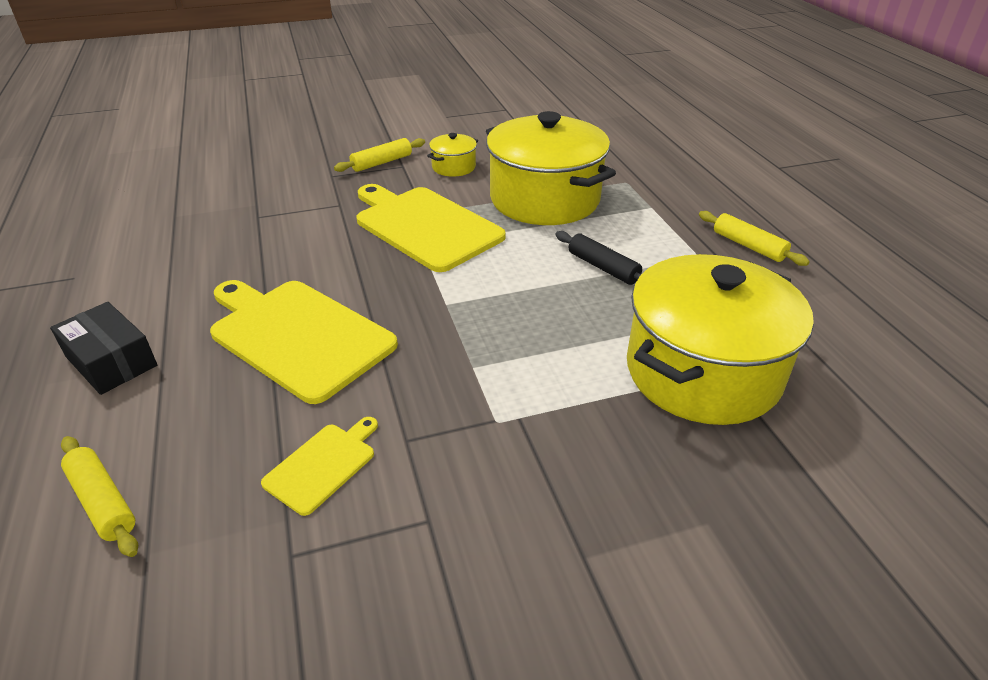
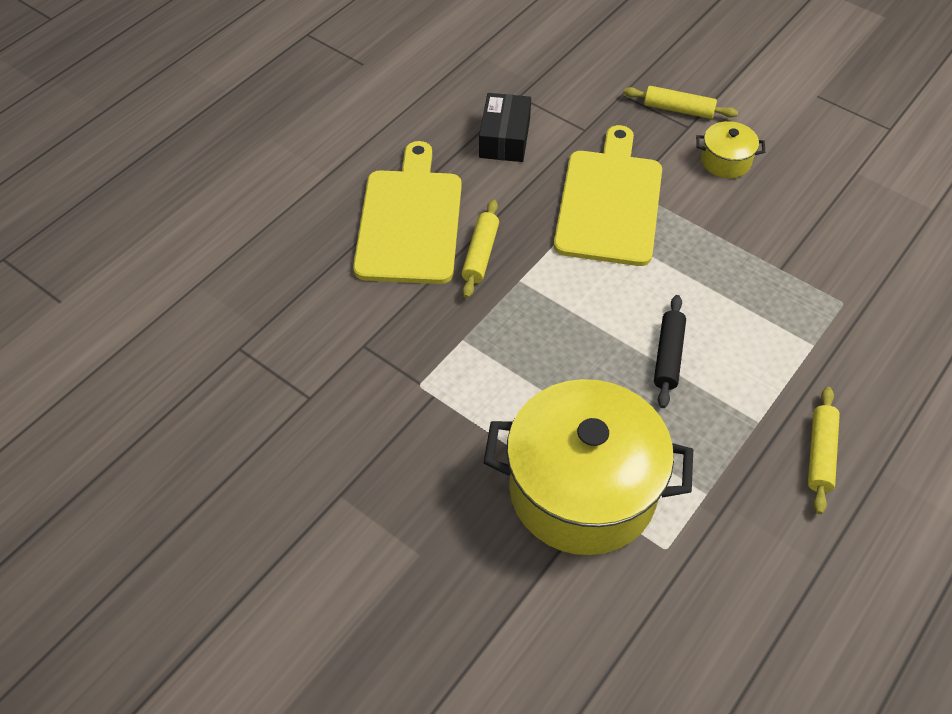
camera: 55 degrees right, 15 degrees up
black box [50,302,157,395] -> black box moved to [479,93,531,162]
yellow rolling pin [61,436,138,557] -> yellow rolling pin moved to [462,200,499,298]
yellow cutting board [261,417,378,516] -> none
yellow pot [486,111,616,225] -> none

